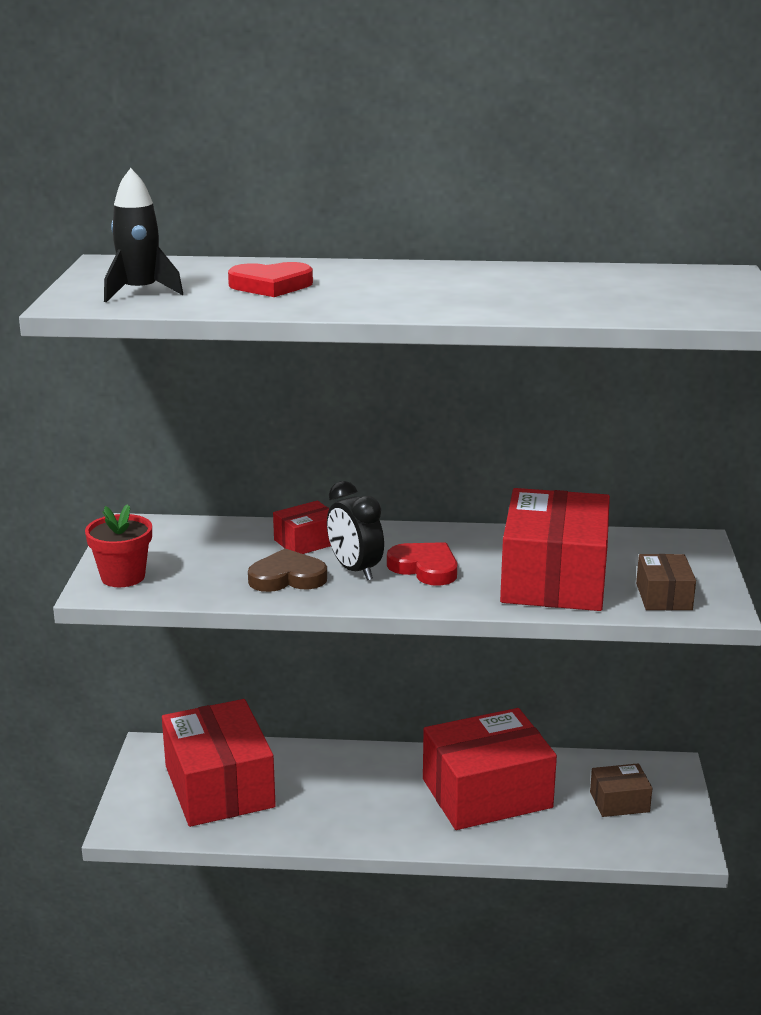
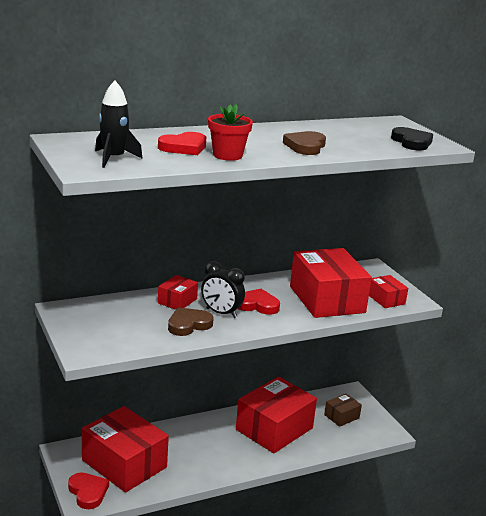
camera: 30 degrees left, 0 degrees up
red flower pot [85,504,152,587] -> red flower pot moved to [208,104,253,161]
brown box [636,554,696,610] -> red box [369,275,408,308]
none -> red heart [68,473,109,509]
none -> brown heart [283,131,326,155]
none -> black heart [391,127,433,151]

